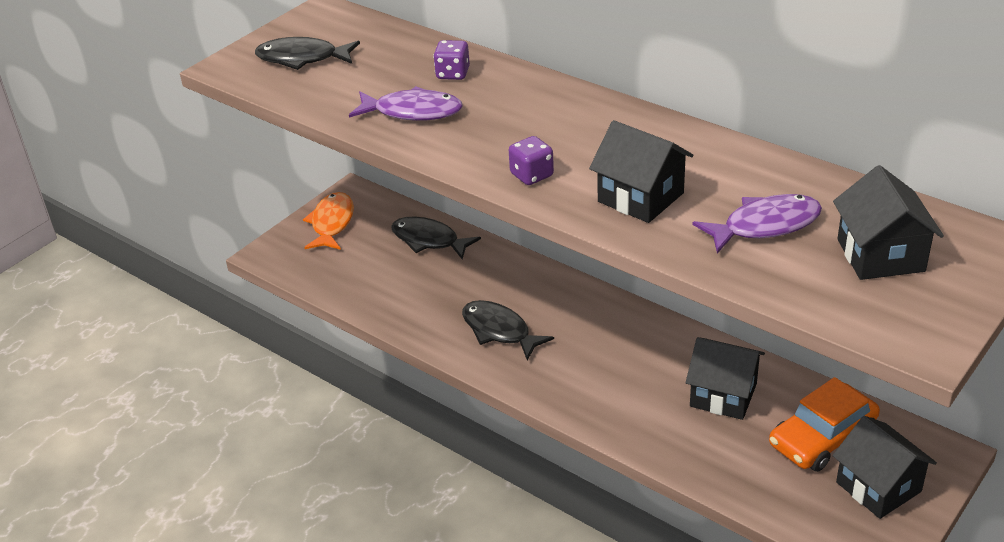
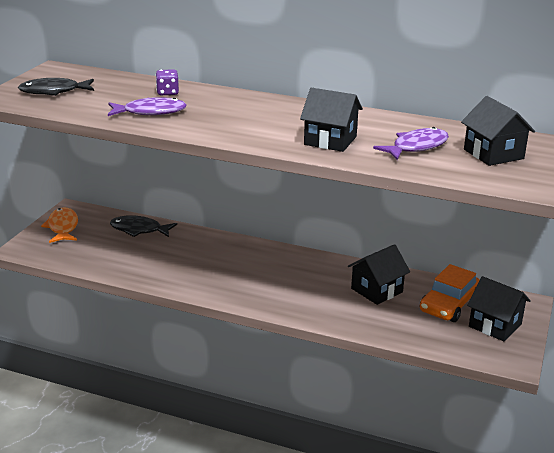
camera: 20 degrees left, 10 degrees down
black fish [462,300,554,360] -> none
purple dice [509,136,554,185] -> none
black house [686,337,765,420] -> black house turned 45 degrees counterclockwise [348,244,410,305]

